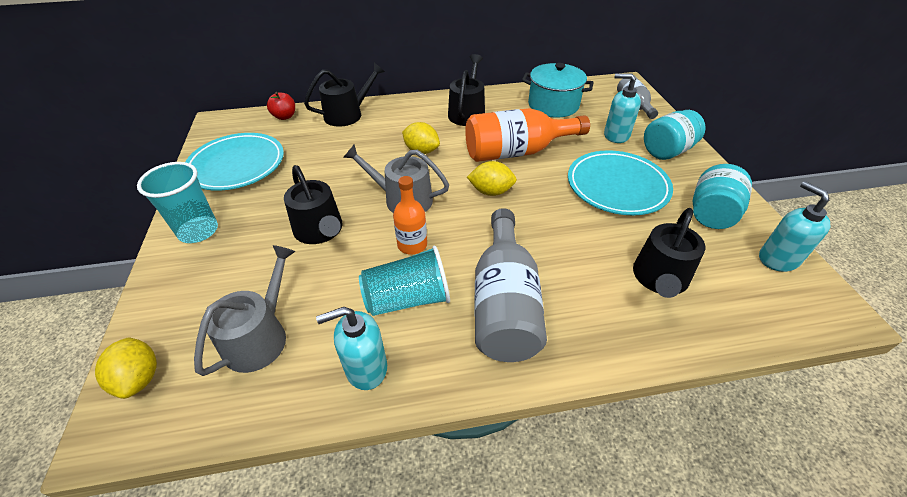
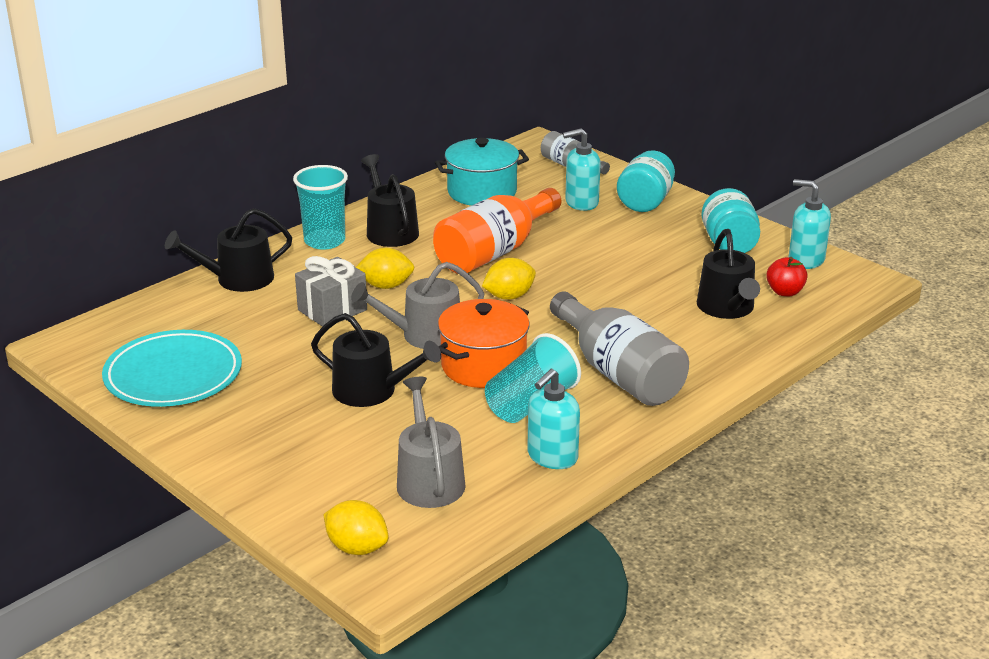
camera: 35 degrees left, 15 degrees down
turquoise cup [137,162,218,243] -> turquoise cup moved to [293,165,348,250]
red apple [267,92,295,120] -> red apple moved to [766,257,808,296]
black watering can [304,63,385,127] -> black watering can turned 135 degrees counterclockwise [165,208,292,292]
orange bottle [393,176,427,255] -> orange pot [438,299,530,388]
turquoise plate [568,150,673,215] -> none
none -> grey gift [295,256,367,327]

